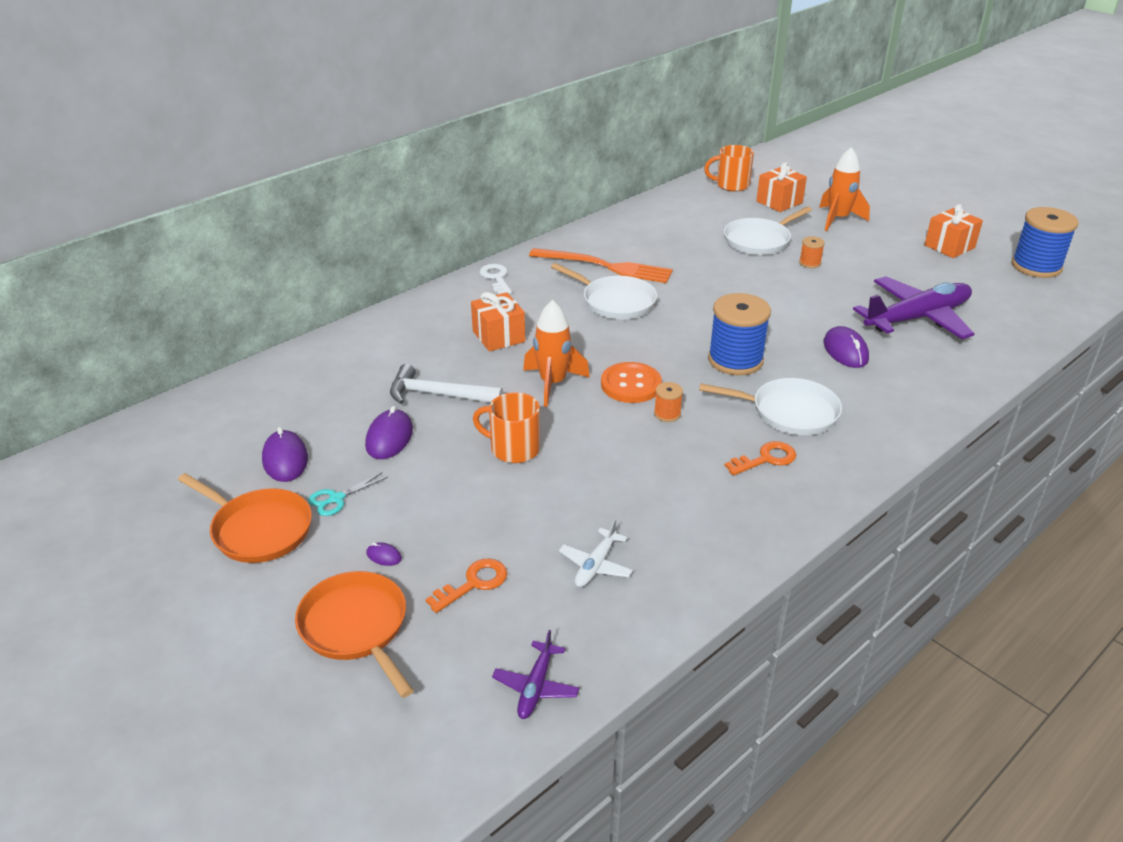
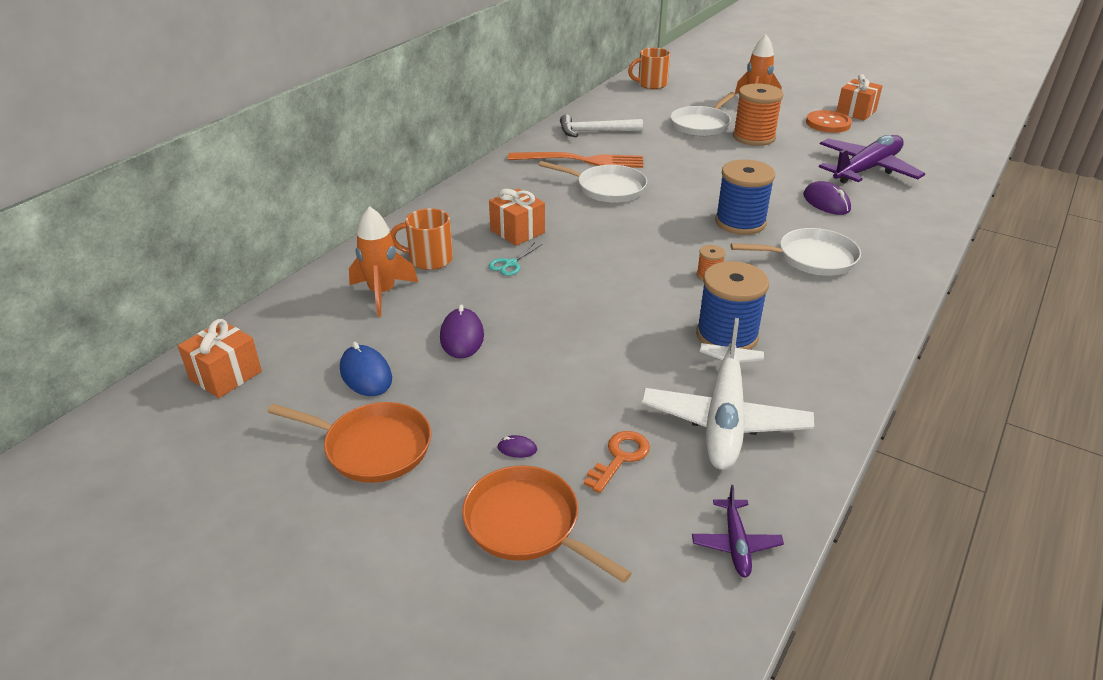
camera: 15 degrees left, 0 degrees up
purple mouse [262,427,308,482] -> blue mouse [340,342,392,396]
turquoise scissors [308,472,388,516] -> turquoise scissors moved to [489,242,542,276]
white hammer [390,364,503,404] -> white hammer moved to [560,115,643,137]
orange mug [473,392,540,463] -> orange mug moved to [390,208,453,270]
white key [480,264,512,294] -> none
orange rocket [523,300,590,407] -> orange rocket moved to [349,206,418,317]
white plane [559,519,633,587] -> white plane [641,318,814,470], size x2.19
orange button [601,362,662,403] -> orange button moved to [806,110,852,133]
orange key [724,441,796,476] -> none
orange gift [756,162,807,212] -> orange gift moved to [178,319,262,398]
orange spool [799,236,825,268] -> orange spool [733,83,784,146], size x2.20
blue spool [1012,207,1079,278] -> blue spool moved to [696,261,769,350]

